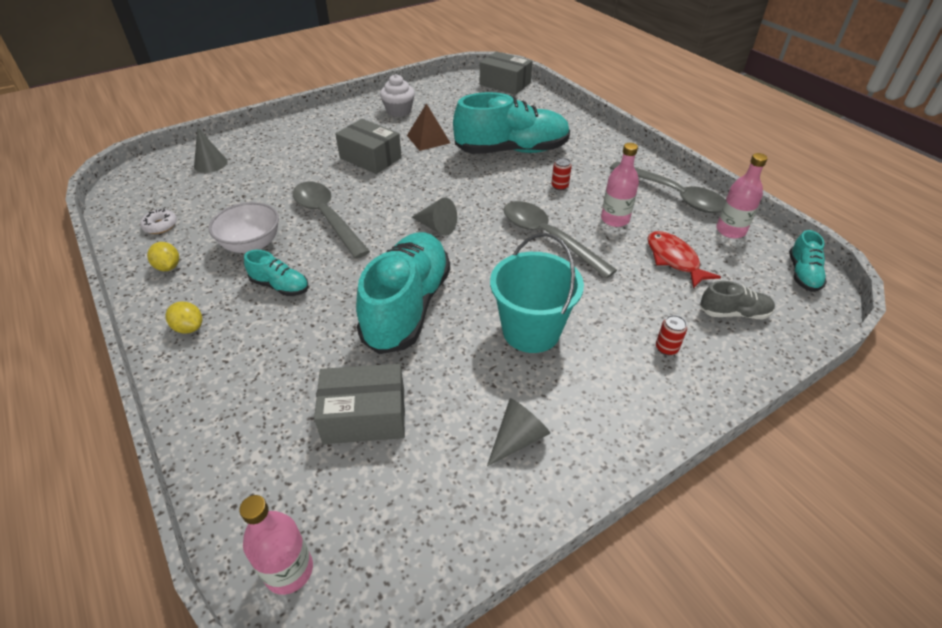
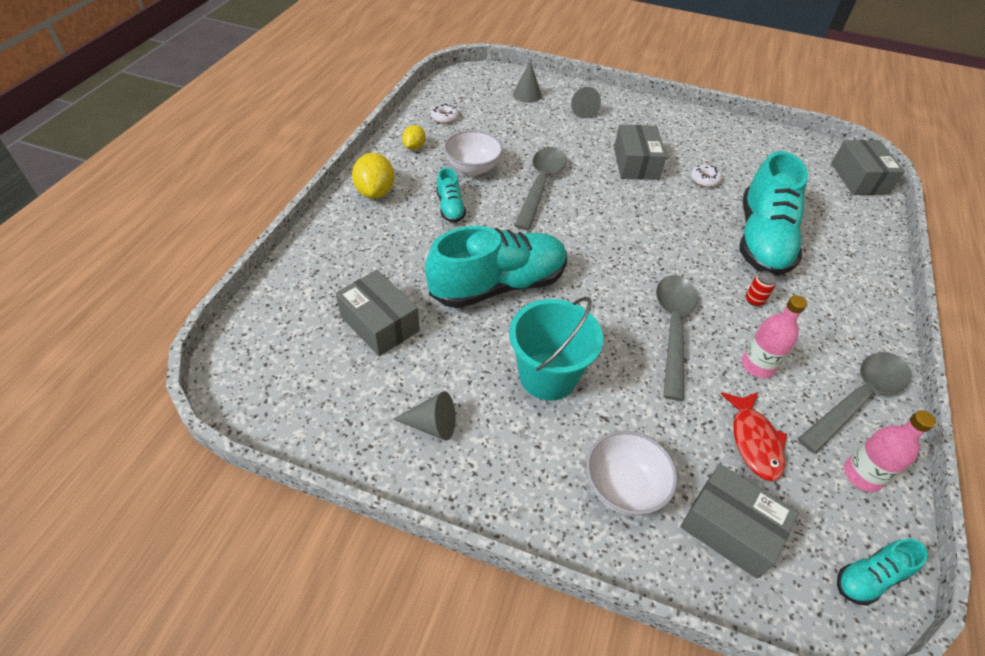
camera: 50 degrees right, 5 degrees up
yellow lemon [165,302,202,333] -> yellow lemon [352,153,395,199], size x1.67
pink bottle [239,495,313,595] -> none
white cupcake [380,74,415,117] -> none
brown pyramid [407,103,450,151] -> white donut [691,165,722,187]
grey cone [412,197,457,236] -> grey cone moved to [571,87,601,119]
turquoise shoe [453,92,570,154] -> turquoise shoe turned 60 degrees clockwise [740,151,808,276]
grey spoon [610,161,725,213] -> grey spoon turned 135 degrees counterclockwise [798,352,912,454]
red fish [647,231,721,289] -> red fish turned 150 degrees clockwise [721,392,787,481]
red can [656,315,687,355] -> white bowl [586,431,678,516]
grey shoe [700,281,775,319] -> grey box [680,464,799,579]

